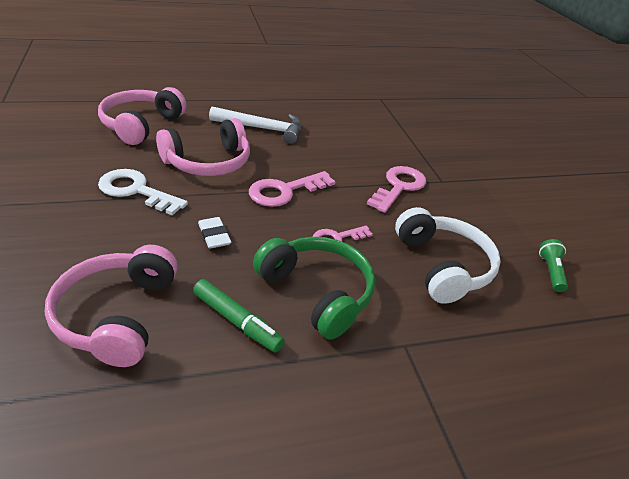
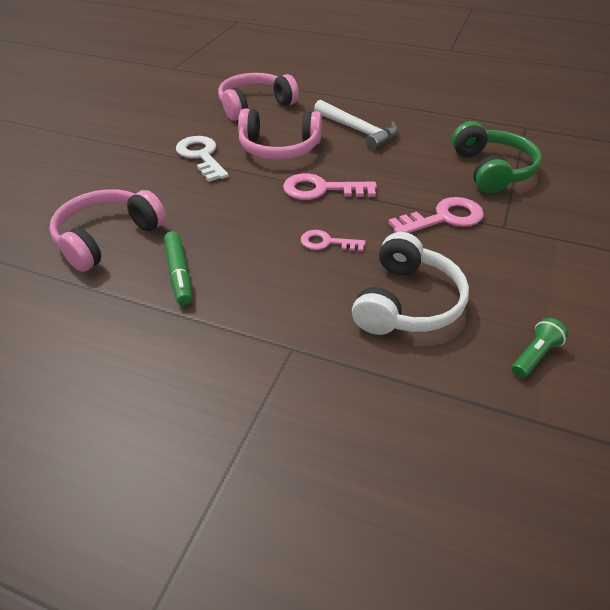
camera: 40 degrees right, 5 degrees up
white eraser [198,217,232,249] -> none
green headphones [253,237,375,340] -> green headphones moved to [452,121,542,194]

